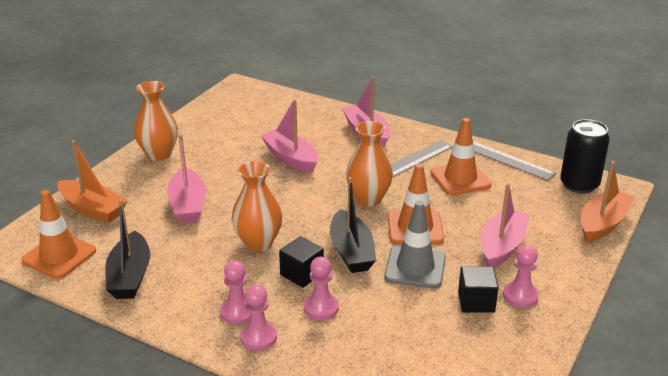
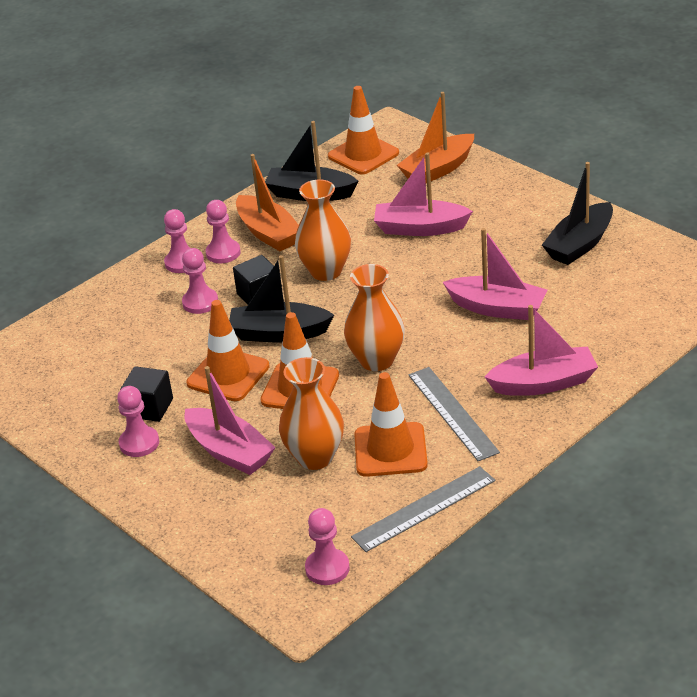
camera: 110 degrees right, 5 degrees up
orange vase [134,81,178,161] -> orange vase moved to [279,357,344,470]
pink boat [260,99,318,173] -> pink boat turned 45 degrees clockwise [443,228,547,320]
grey traffic cone [384,201,446,288] -> orange traffic cone [186,300,270,401]
black can [560,119,610,194] -> pink pawn [305,508,350,585]
orange boat [581,161,634,243] -> orange boat moved to [236,154,299,251]
none -> black boat [542,162,613,265]

